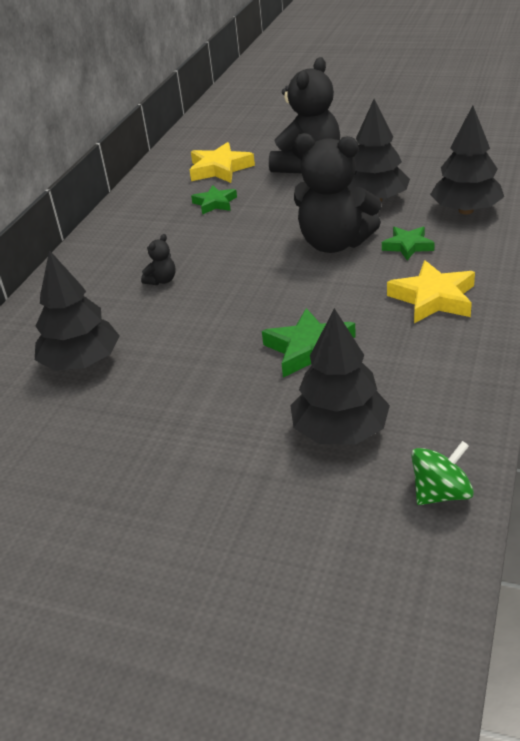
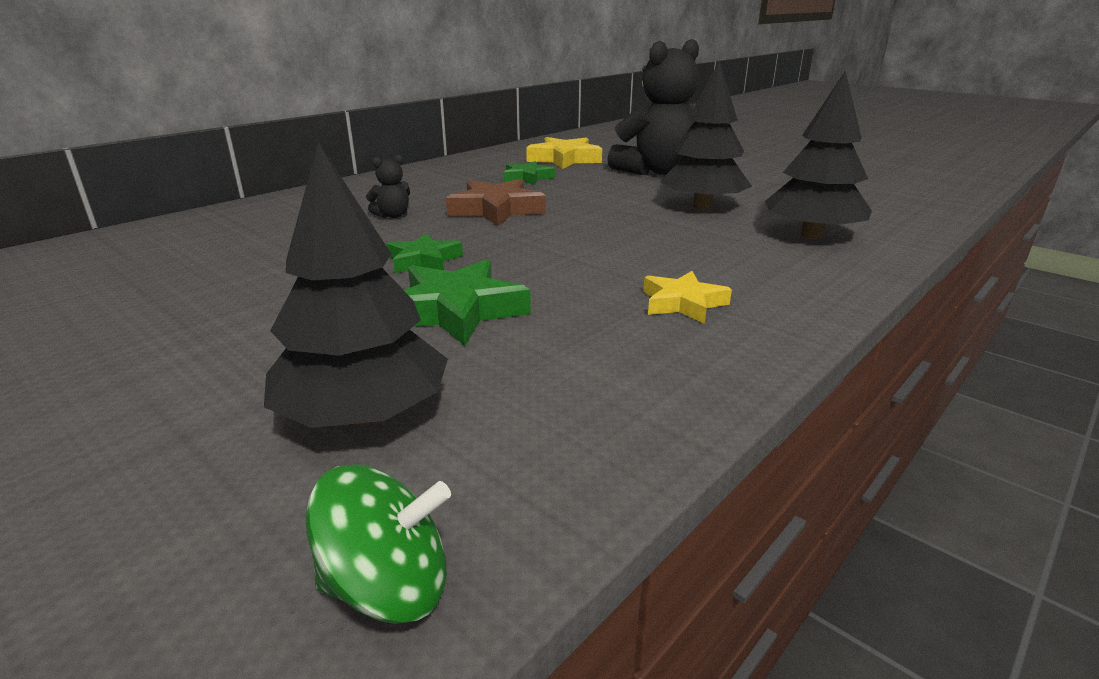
camera: 20 degrees right, 10 degrees down
black tree [35,250,120,371] -> none
black teddy bear [294,133,382,253] -> none
green star [382,227,435,260] -> green star moved to [386,233,463,273]
yellow star [387,260,475,323] -> yellow star [643,271,732,324], size x0.64
none -> brown star [446,179,546,226]

